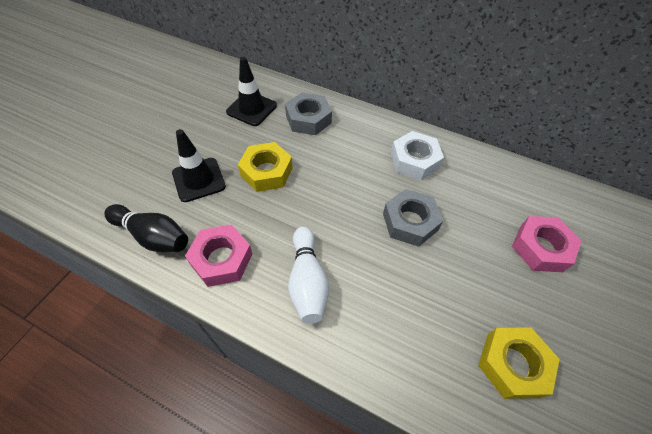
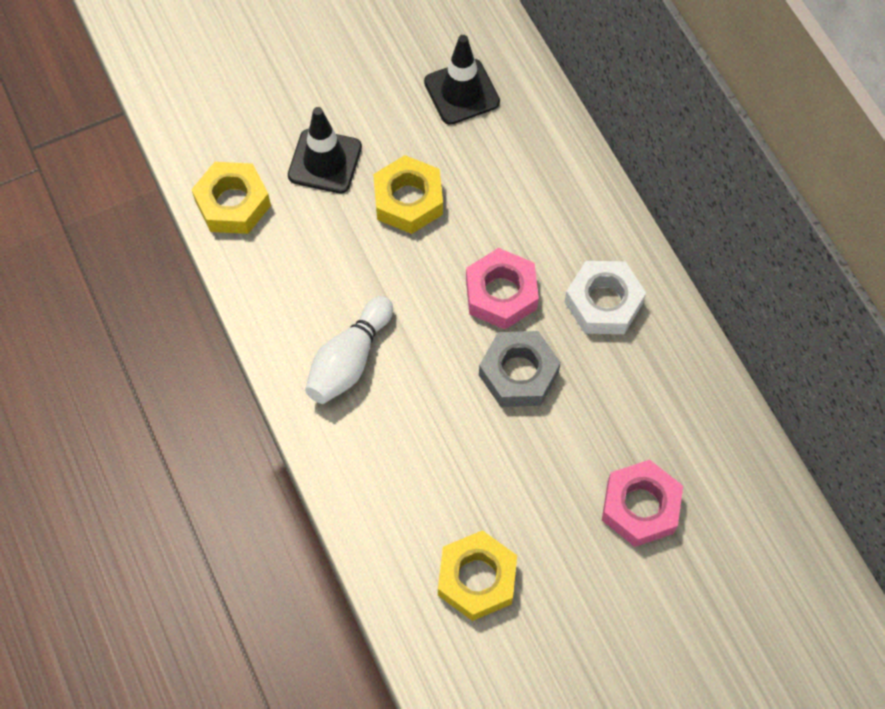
camera: 40 degrees right, 10 degrees up
black bowling pin [104,204,188,252] -> yellow nut [191,162,271,234]
pink nut [185,225,252,287] -> pink nut moved to [466,248,539,330]
grey nut [285,92,332,135] -> none

